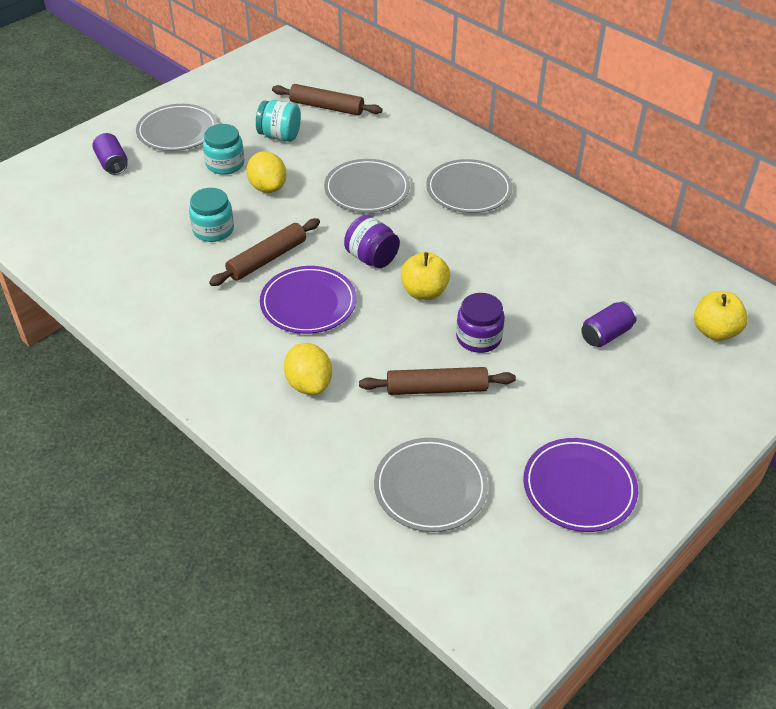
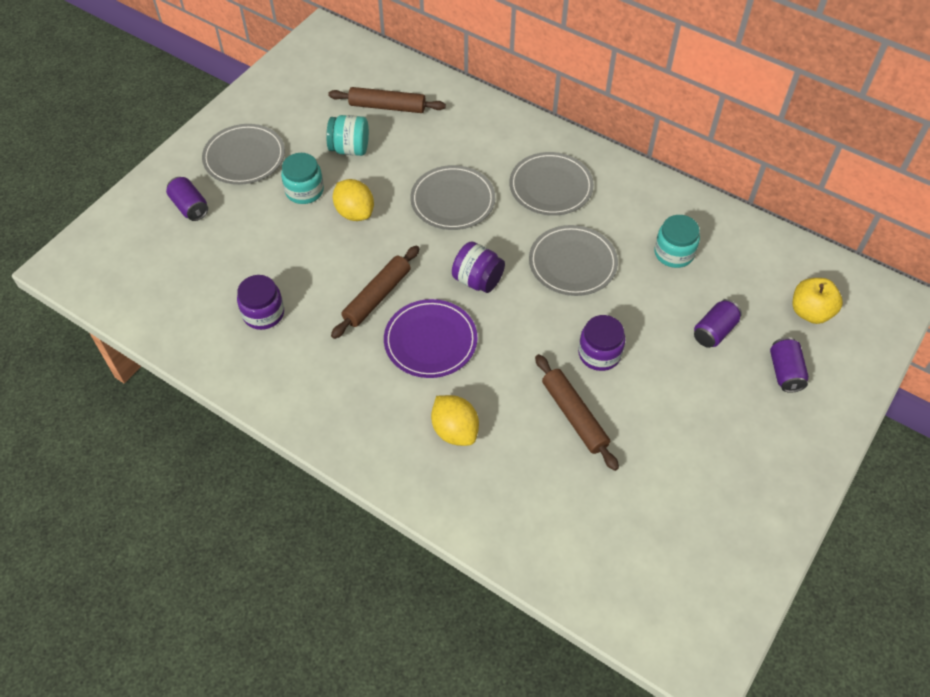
camera: 10 degrees left, 10 degrees up
turquoise jar [189,188,234,242] -> turquoise jar moved to [654,215,700,268]
brown rolling pin [359,367,516,395] -> brown rolling pin turned 75 degrees clockwise [535,354,619,471]
grey plate [374,438,488,532] -> grey plate moved to [529,225,618,296]
yellow apple [401,252,450,300] -> none
purple plate [523,438,638,532] -> none
none -> purple jar [237,275,284,330]
none -> purple can [770,337,809,393]

